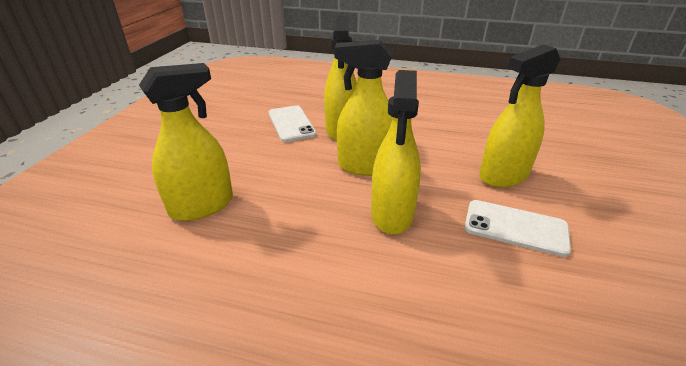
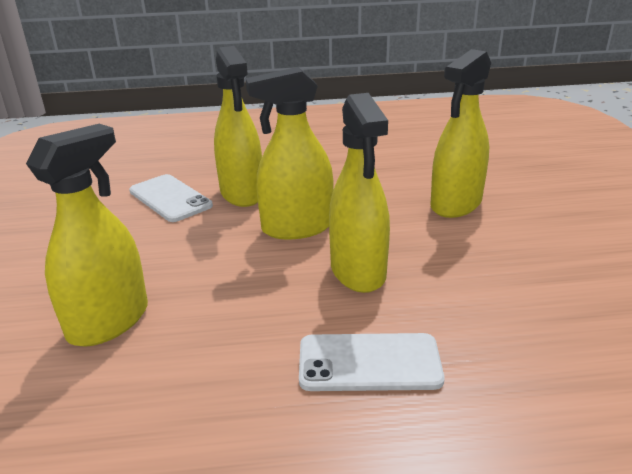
camera: 20 degrees left, 5 degrees down
white phone [465,200,571,257] -> white phone moved to [299,333,445,391]

